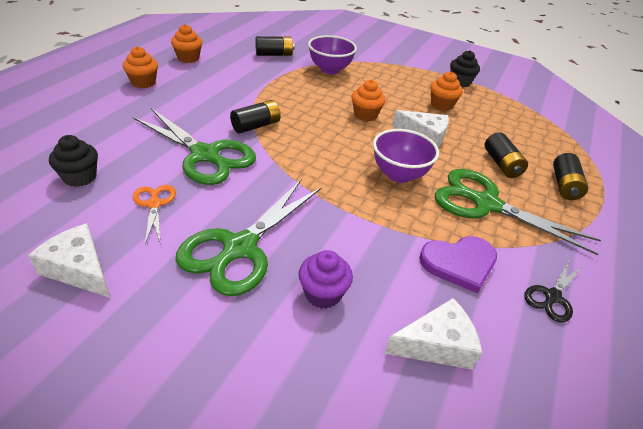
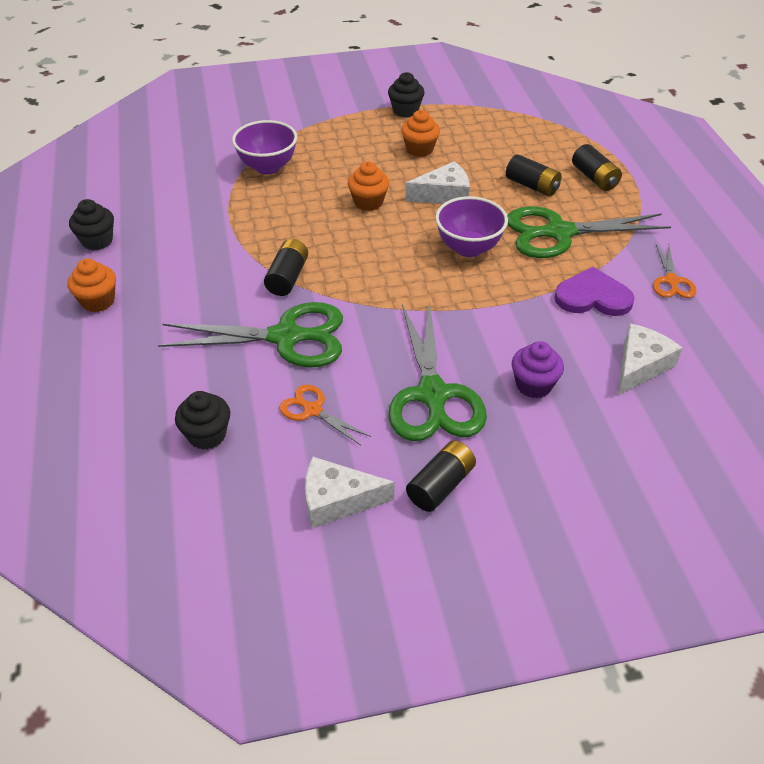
camera: 35 degrees left, 5 degrees up
orange cupcake [171,24,202,63] -> black cupcake [69,199,114,250]
black battery [255,36,295,56] -> black battery moved to [406,440,476,512]
purple heart [419,236,497,293] -> purple heart turned 120 degrees counterclockwise [554,267,635,316]
black scissors [524,260,583,323] -> orange scissors [653,244,697,298]

